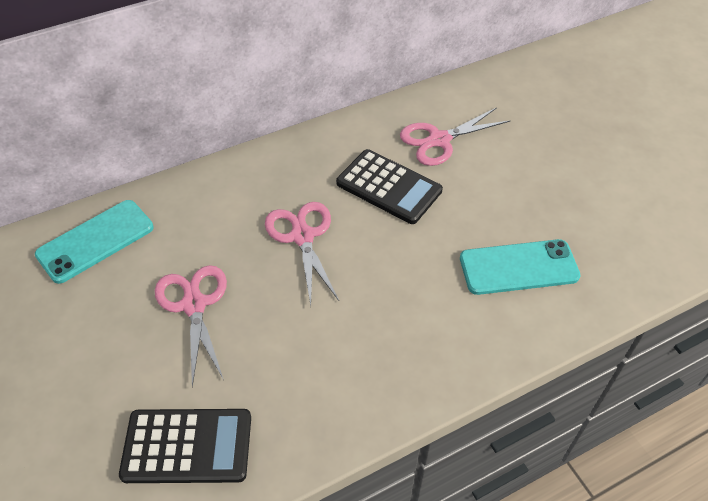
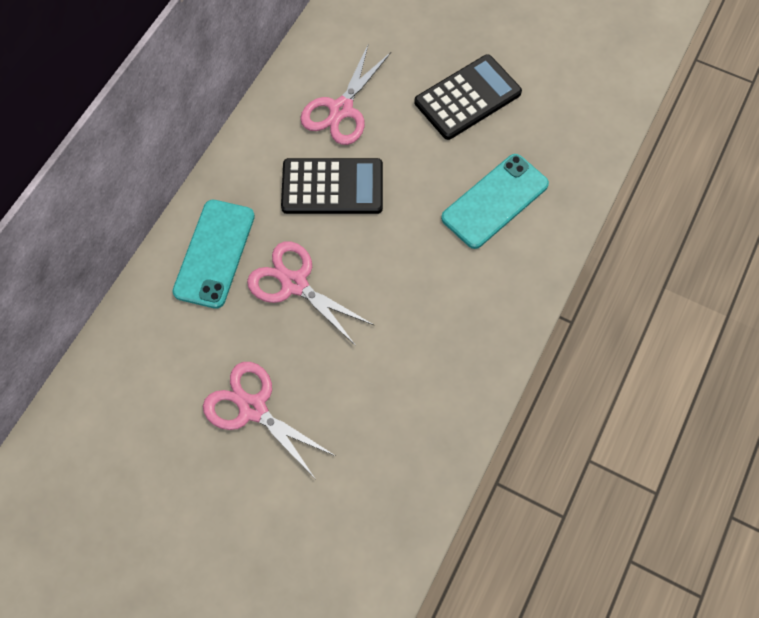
camera: 35 degrees left, 15 degrees up
turquoise phone [35,200,154,284] -> turquoise phone moved to [172,200,255,309]
black calculator [119,409,251,483] -> black calculator moved to [414,54,522,140]

